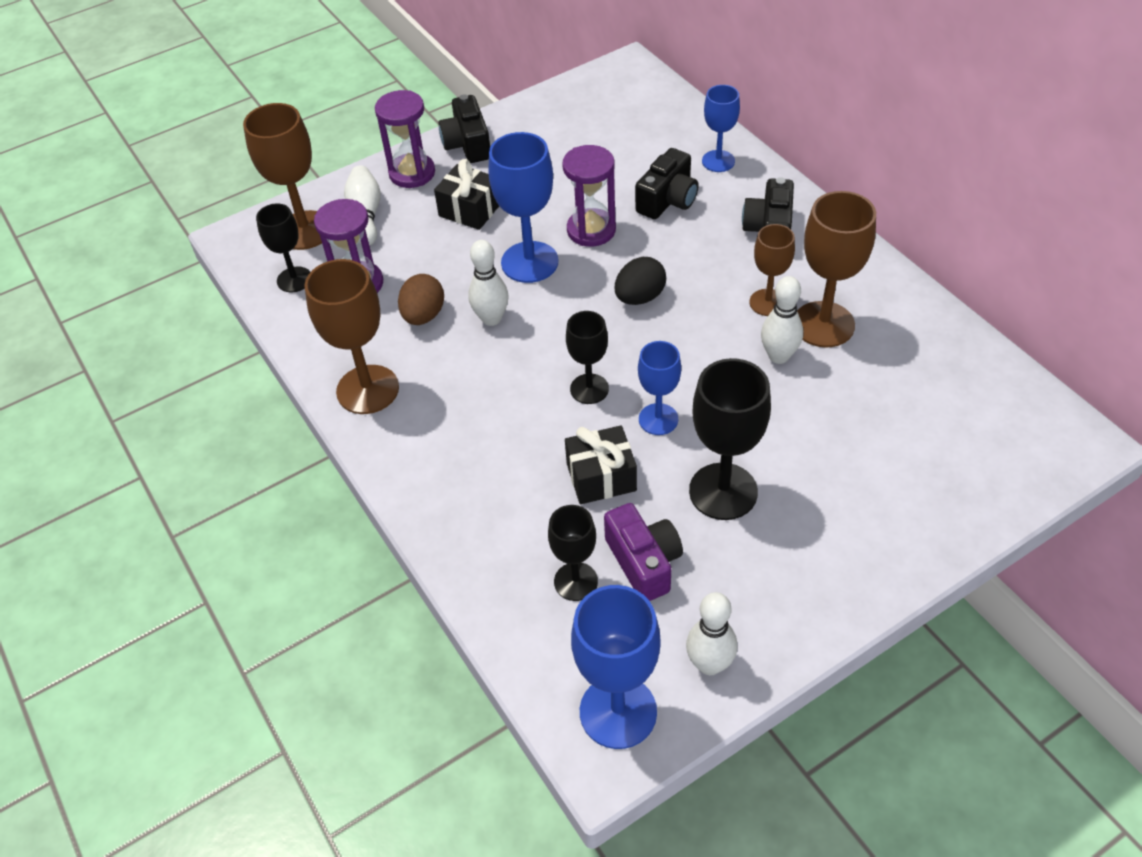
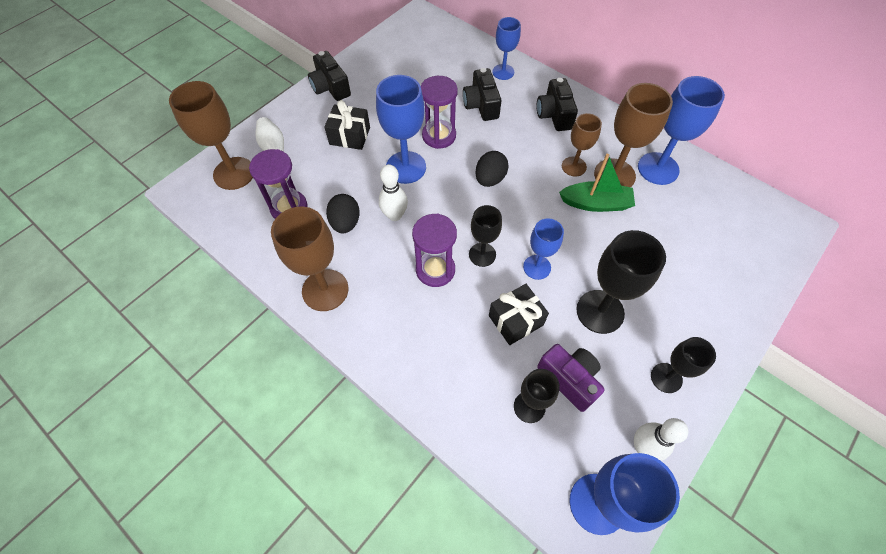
camera: 20 degrees left, 10 degrees up
black goblet [256,203,310,292] -> black goblet moved to [651,337,716,393]
purple hourglass [375,90,435,188] -> purple hourglass moved to [412,214,457,287]
brown egg [398,274,444,325] -> black egg [326,194,360,233]
black camera [635,148,699,219] -> black camera turned 150 degrees clockwise [463,68,502,121]
white bowling pin [761,276,803,364] -> green boat [559,154,635,212]
none -> blue goblet [638,76,725,185]

